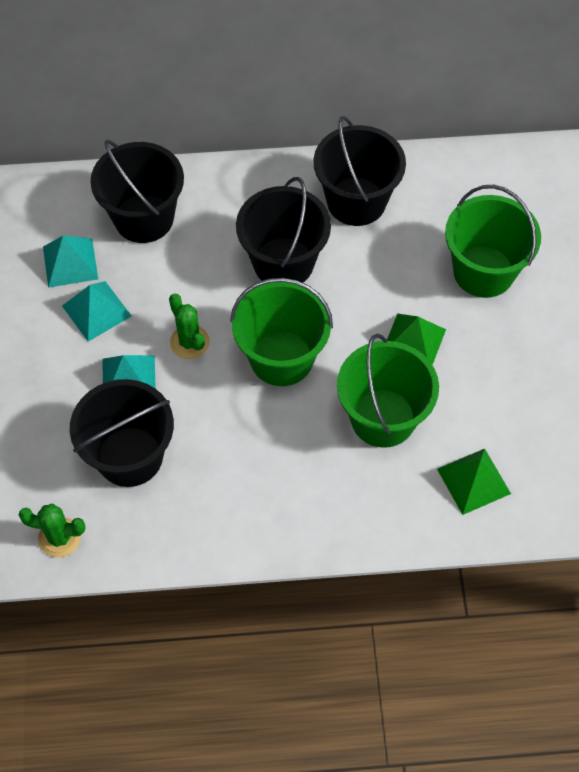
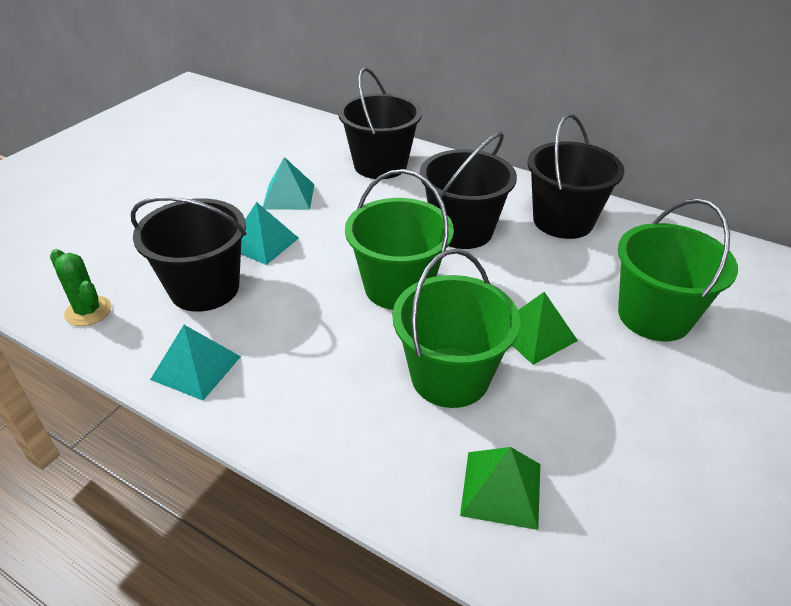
camera: 35 degrees right, 20 degrees down
turquoise pyramid [43,236,98,288] -> turquoise pyramid moved to [150,325,241,400]
green cactus [169,294,210,359] -> none

